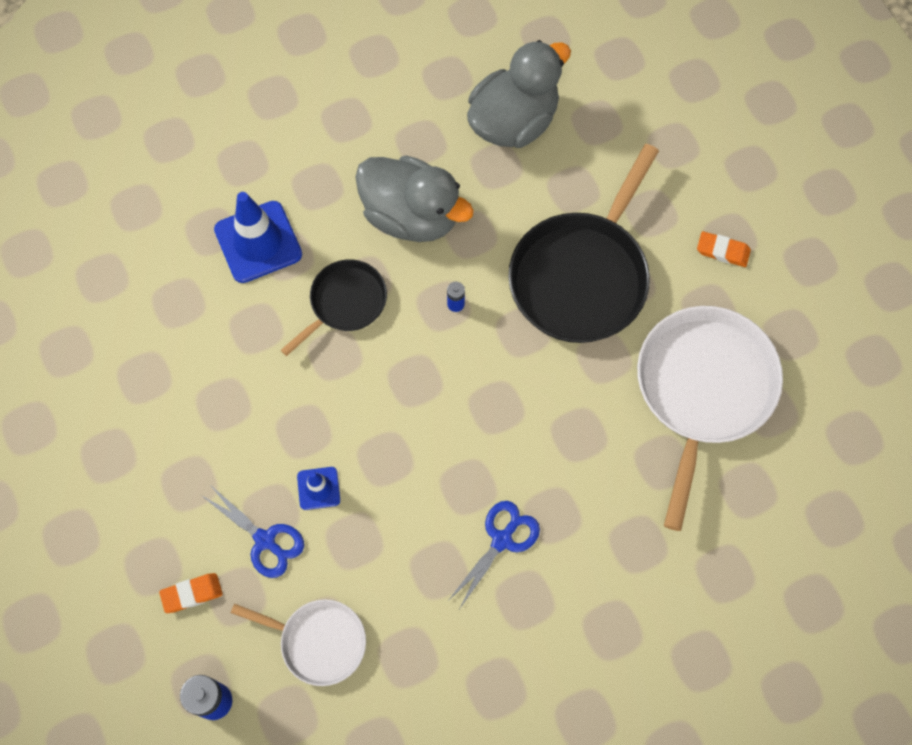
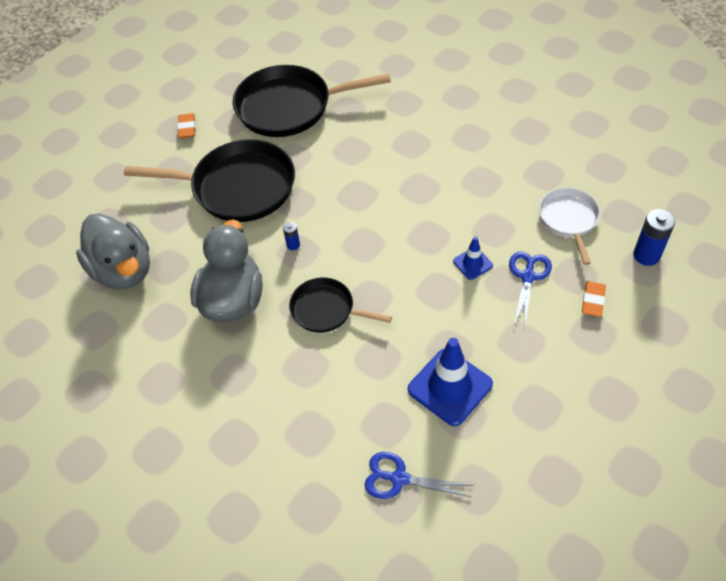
camera: 110 degrees left, 15 degrees down
orange eraser [159,573,223,613] -> orange eraser turned 60 degrees clockwise [582,281,606,317]
blue traffic cone [214,192,302,283] -> blue traffic cone moved to [408,338,493,426]
blue scissors [447,501,540,609] -> blue scissors moved to [365,452,473,499]
grey duck [467,40,571,148] -> grey duck turned 150 degrees counterclockwise [76,213,150,290]
white pan [637,306,783,531] -> black pan [233,65,391,137]

